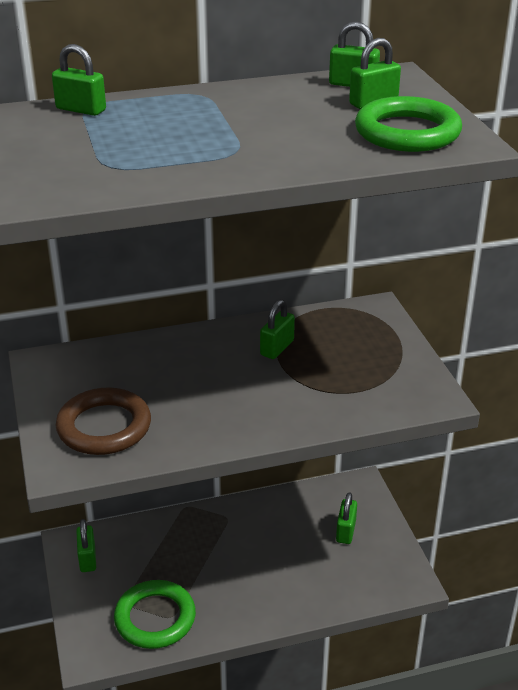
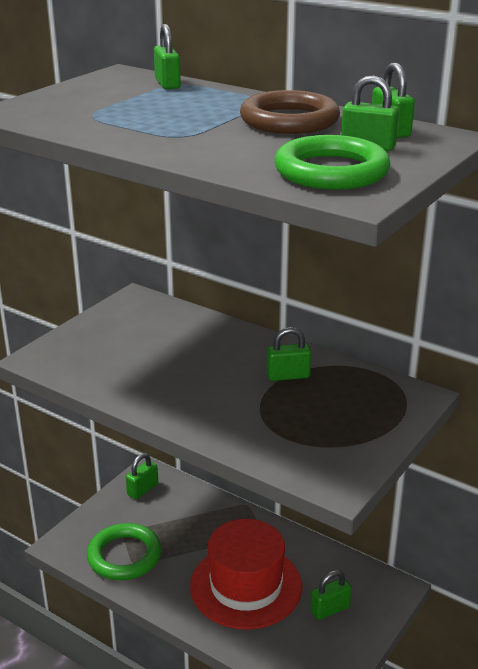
camera: 50 degrees right, 5 degrees down
brown ring [56,387,151,455] -> brown ring moved to [240,90,340,134]
none -> red hat [190,519,302,630]

